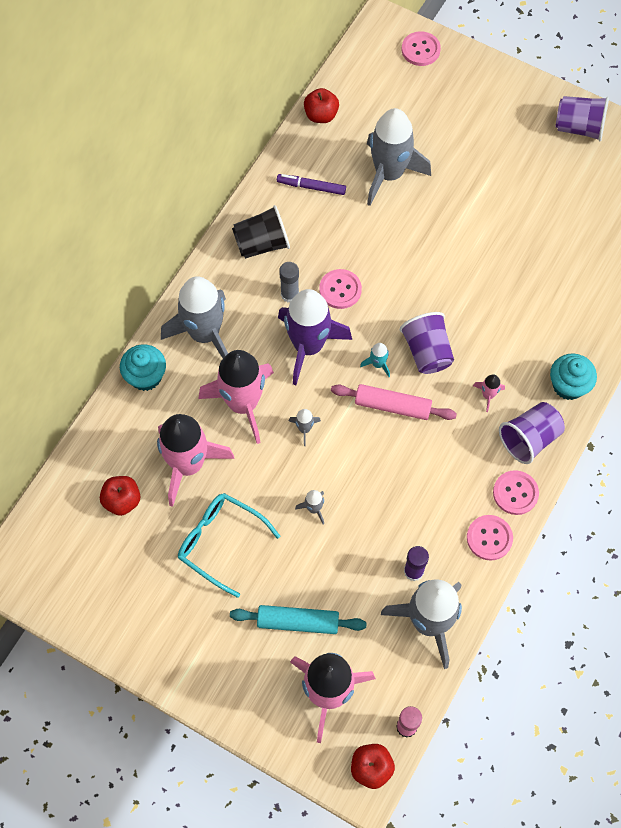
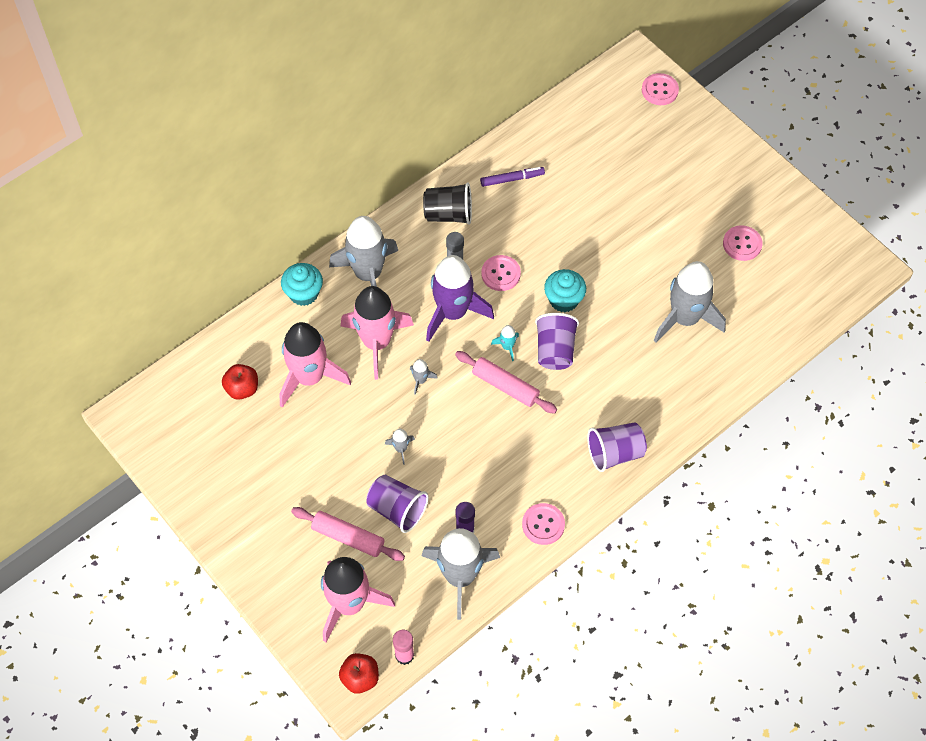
camera: 20 degrees right, 5 degrees down
turquoise glasses [178,493,280,598] -> none
turquoise rolling pin [230,605,367,634] -> pink rolling pin [291,507,405,561]
purple marker [277,174,346,195] -> purple marker turned 135 degrees clockwise [480,167,545,187]
red apple [304,88,339,123] -> none
grey rocket [367,108,431,206] -> grey rocket moved to [654,261,726,342]
pink rocket [473,375,505,412] -> none
pink button [493,470,539,515] -> pink button moved to [723,225,763,261]
turquoise cupcake [550,353,597,400] -> turquoise cupcake moved to [544,269,586,312]
purple cup [556,96,609,141] -> purple cup moved to [366,475,429,533]

